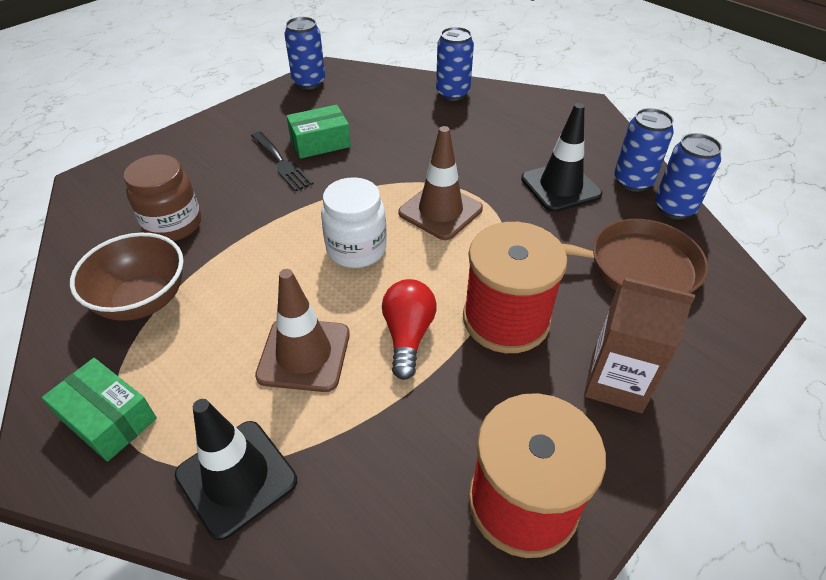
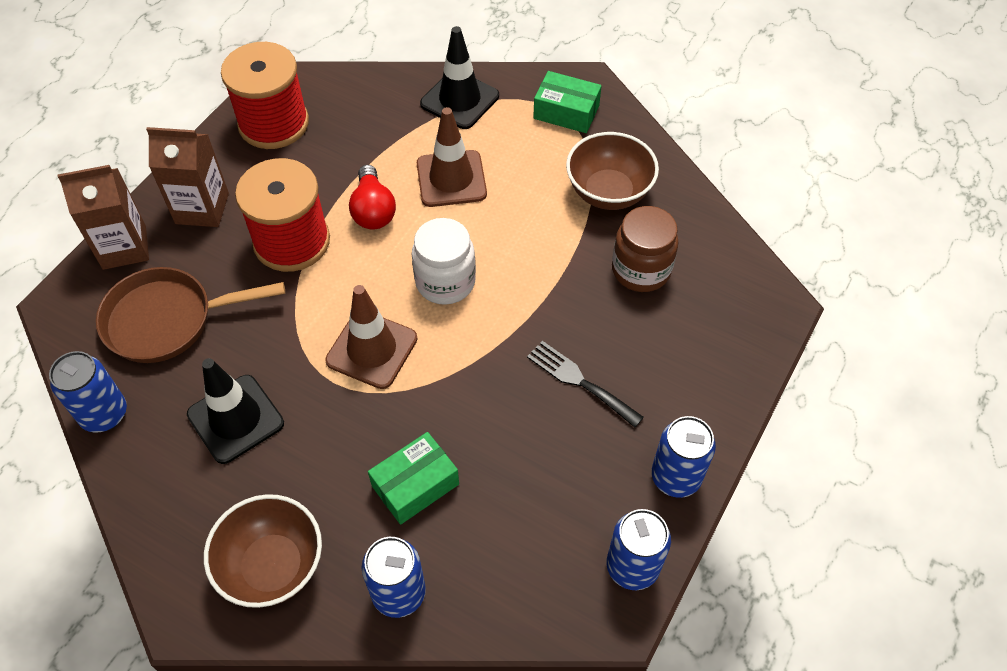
camera: 165 degrees right, 10 degrees up
green box [286,105,351,159] -> green box moved to [368,432,459,525]
blue can [614,108,674,192] -> blue can moved to [651,416,716,498]
none -> brown carton [58,165,149,270]
none -> brown bowl [204,494,322,608]

